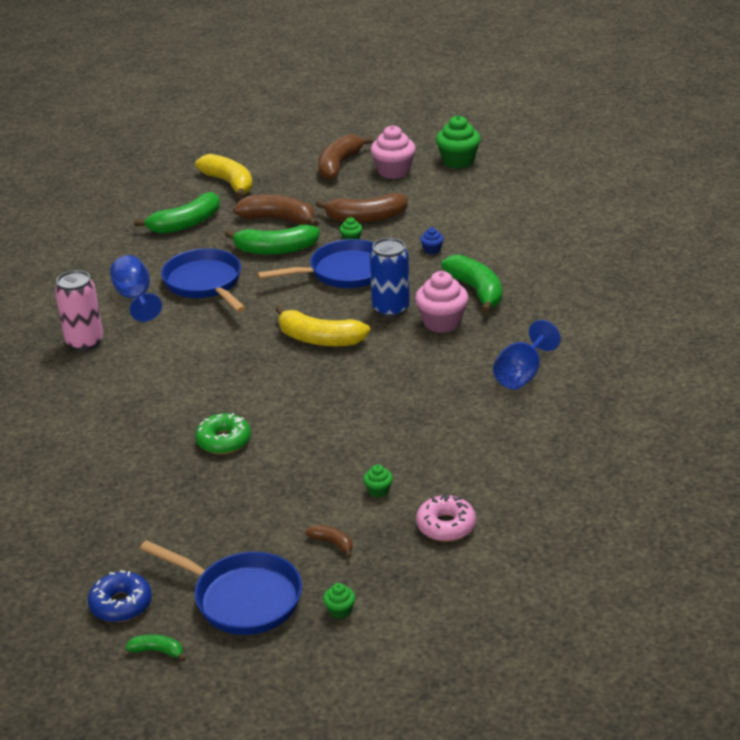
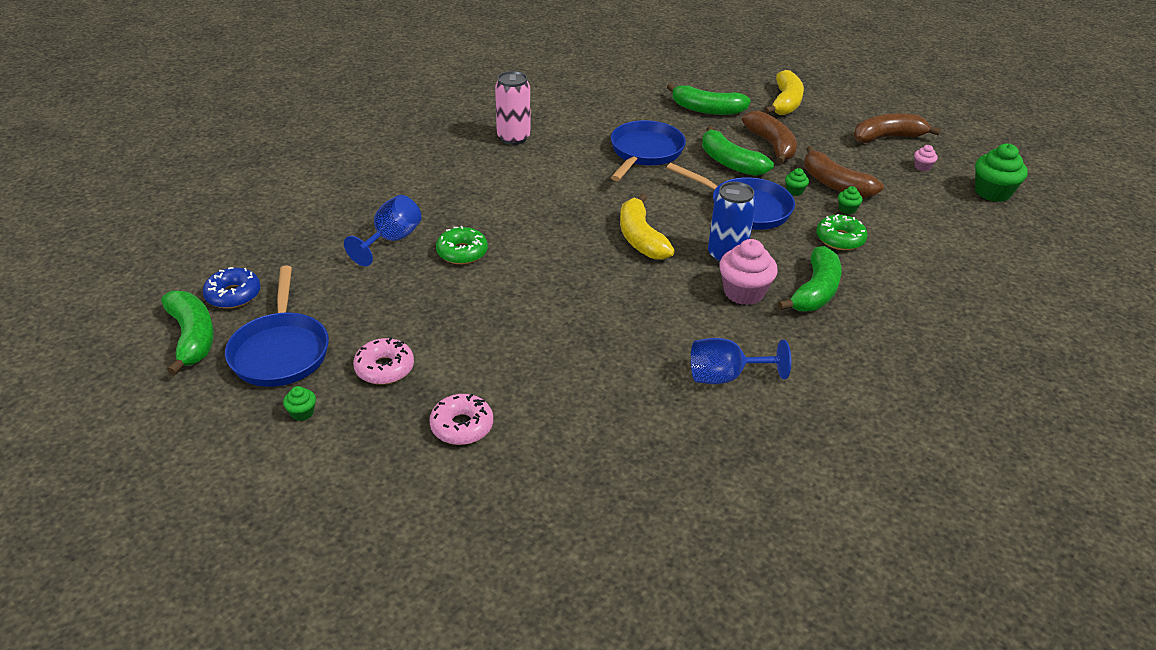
camera: 50 degrees right, 5 degrees up
blue goblet [110,255,162,322] -> blue goblet moved to [344,195,422,266]
green banana [125,634,186,662] -> green banana [161,291,214,375], size x2.13
brown banana [305,525,353,557] -> pink donut [353,337,414,384]
green cupcake [363,464,393,498] -> green cupcake moved to [838,186,863,214]
pink cupcake [371,125,416,179] -> pink cupcake [914,145,938,171], size x0.47
blue cupcake [420,227,444,254] -> green donut [816,214,867,250]

